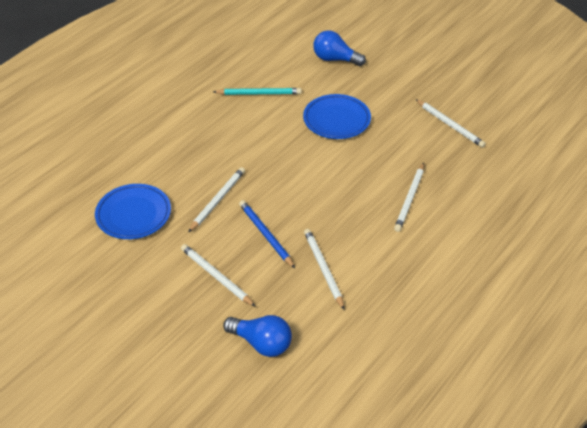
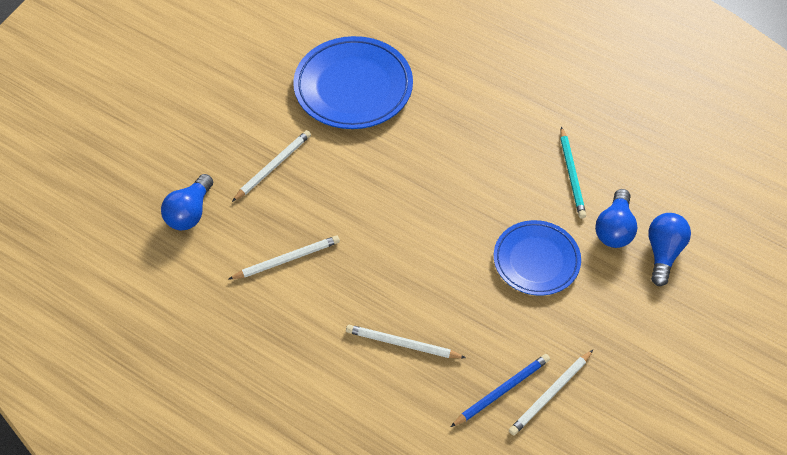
camera: 85 degrees right, 10 degrees up
blue plate [95,184,171,239] -> blue plate [293,36,413,129], size x1.52
white pencil [188,167,245,233] -> none
blue pencil [239,200,295,268] -> blue pencil moved to [451,354,550,427]
none -> blue light bulb [595,189,638,248]

